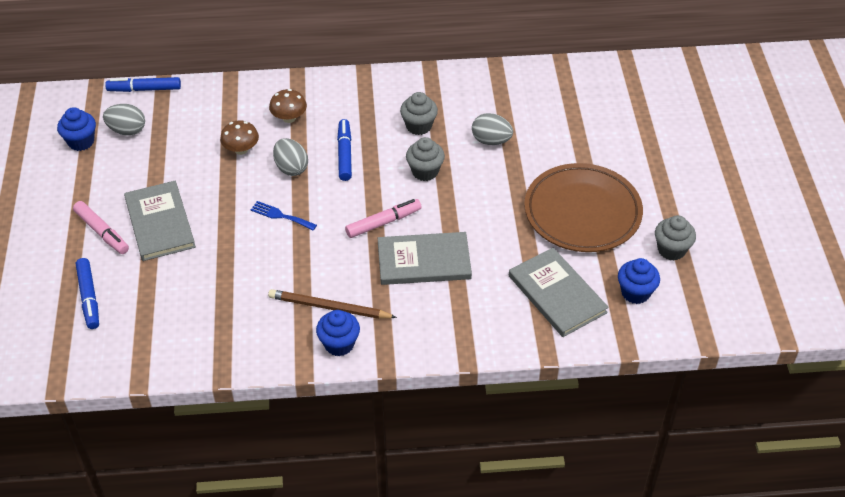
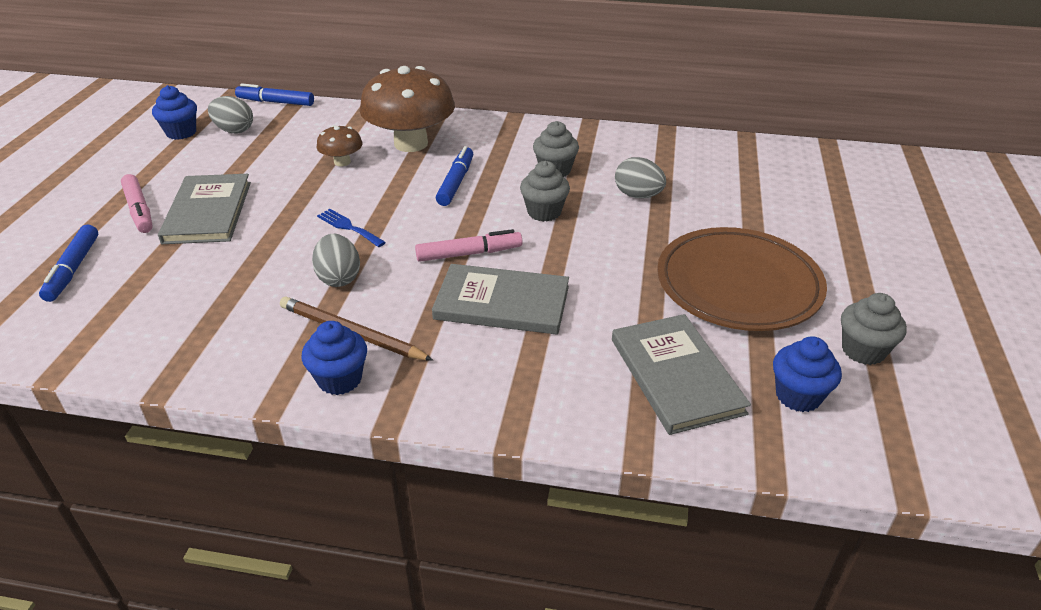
camera: 15 degrees right, 10 degrees down
brown mushroom [269,89,307,123] -> brown mushroom [360,66,455,152], size x2.12
grey egg [273,138,308,176] -> grey egg moved to [312,234,360,287]

